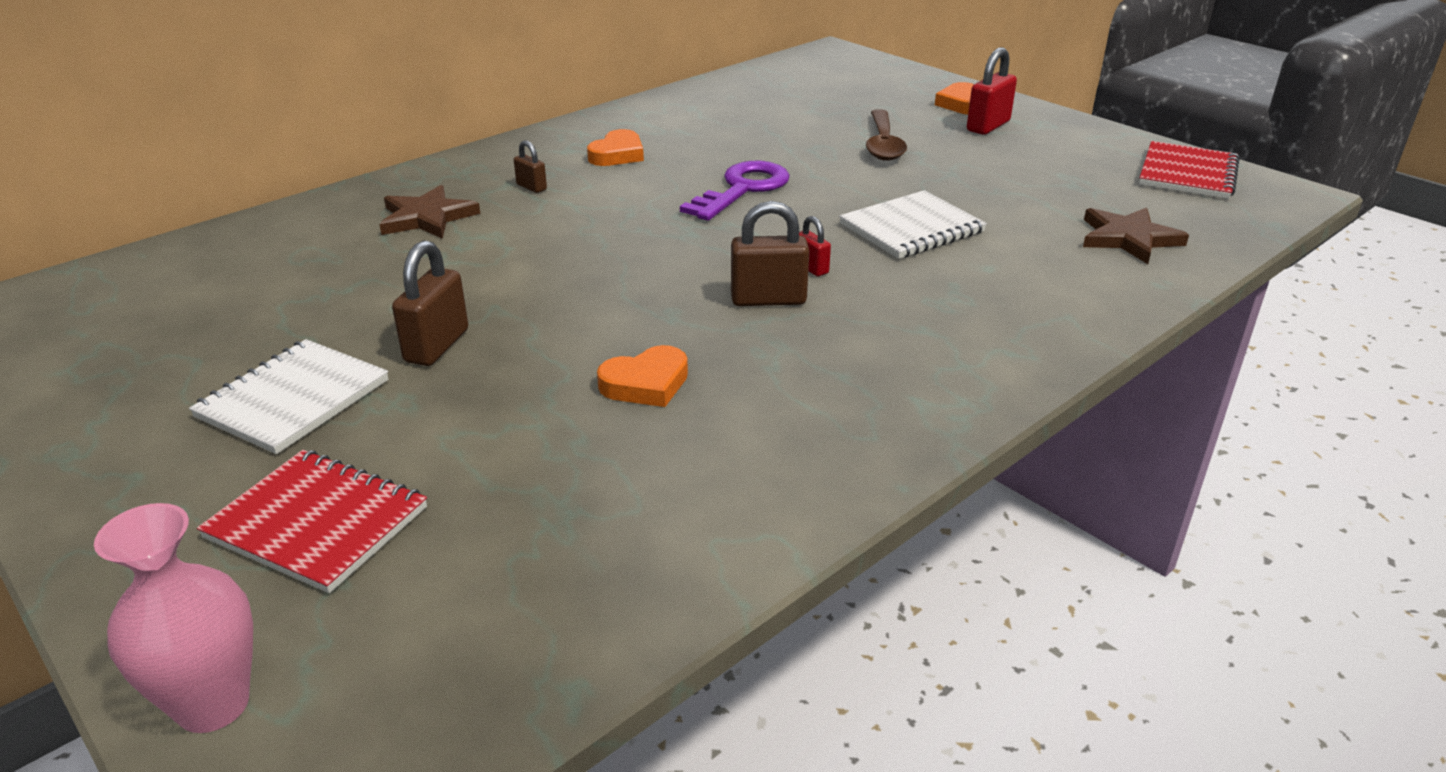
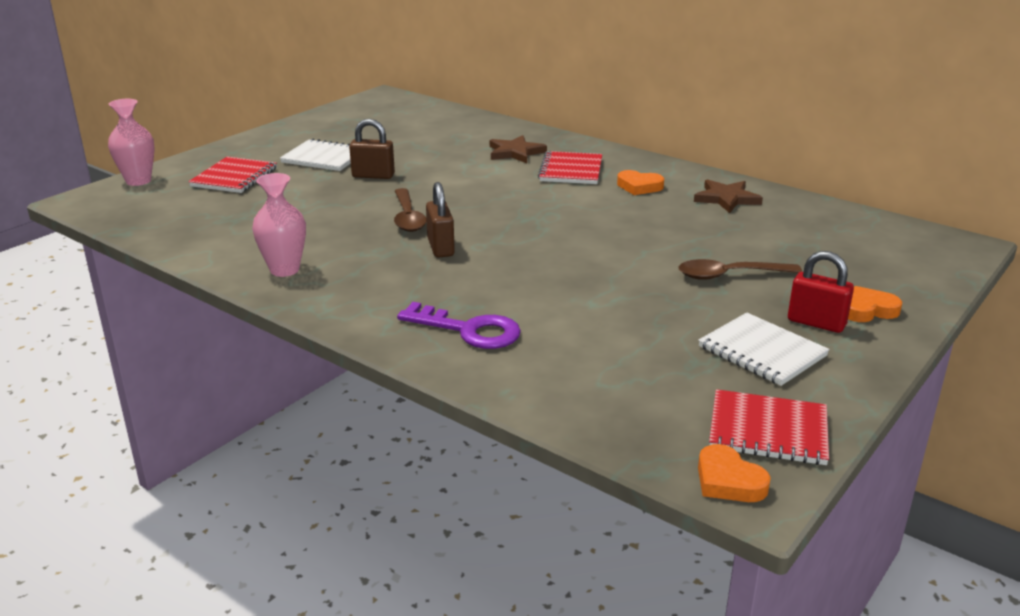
camera: 80 degrees right, 5 degrees down
brown padlock [514,140,547,193] -> red notebook [538,151,602,184]
orange heart [597,345,688,407] -> orange heart moved to [698,444,771,502]
purple key [680,161,790,221] -> purple key moved to [397,302,521,349]
red padlock [799,216,831,276] -> none
white notebook [839,190,987,259] -> white notebook moved to [698,312,830,386]
brown star [1083,207,1189,264] -> brown star moved to [694,179,763,213]
none -> pink vase [252,173,306,277]
none -> brown spoon [394,188,427,232]

